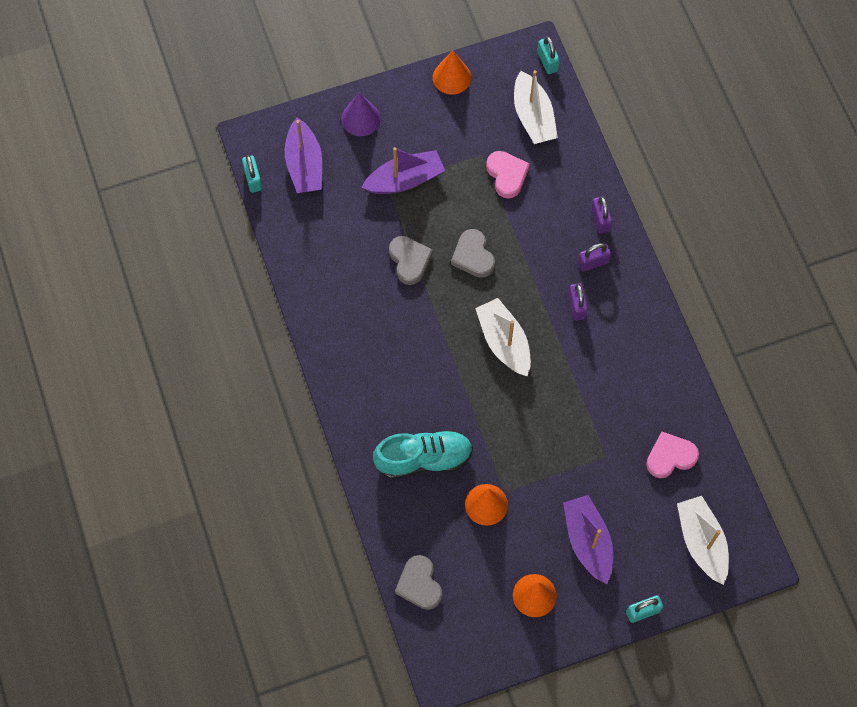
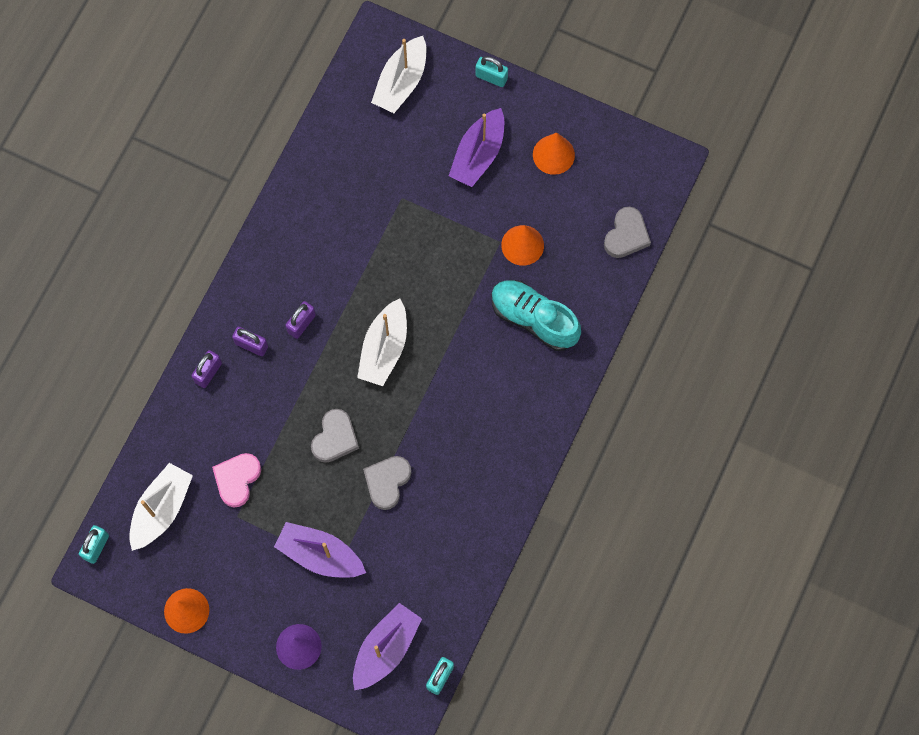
camera: 135 degrees left, 5 degrees up
pink heart [646,432,699,478] -> none

